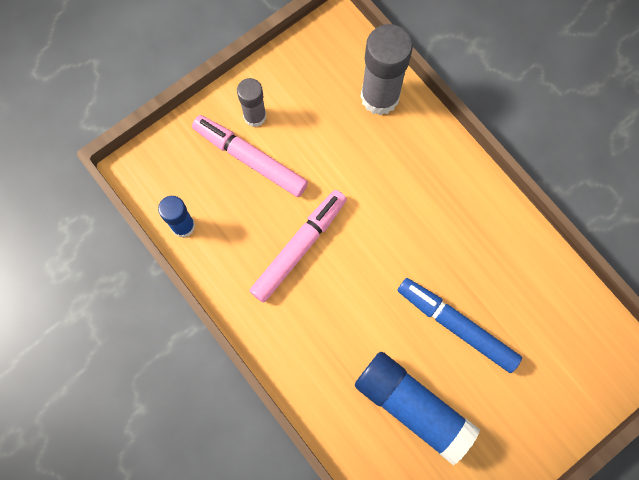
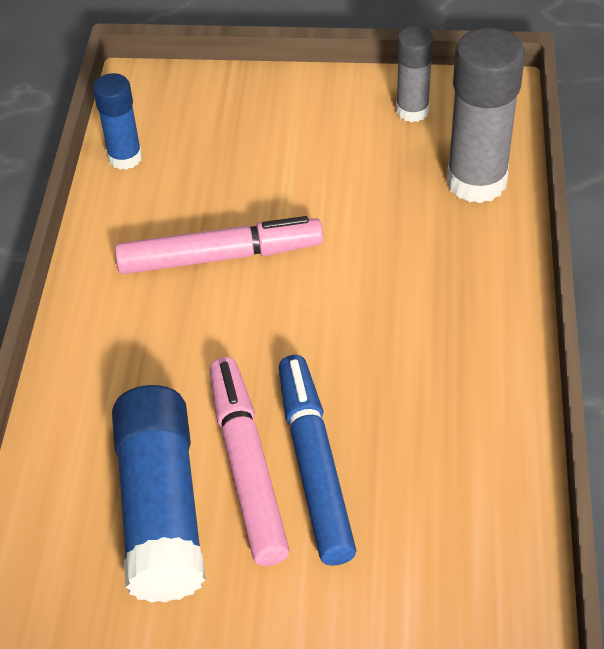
camera: 45 degrees right, 25 degrees down
pink marker [192,115,308,197] -> pink marker moved to [209,357,290,566]
grey glue stick [237,78,266,127] -> grey glue stick moved to [396,26,434,122]

